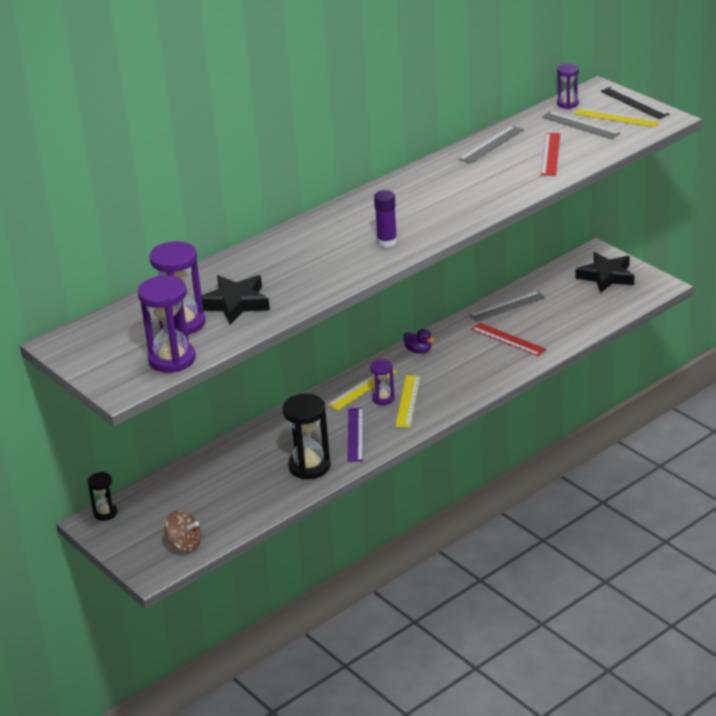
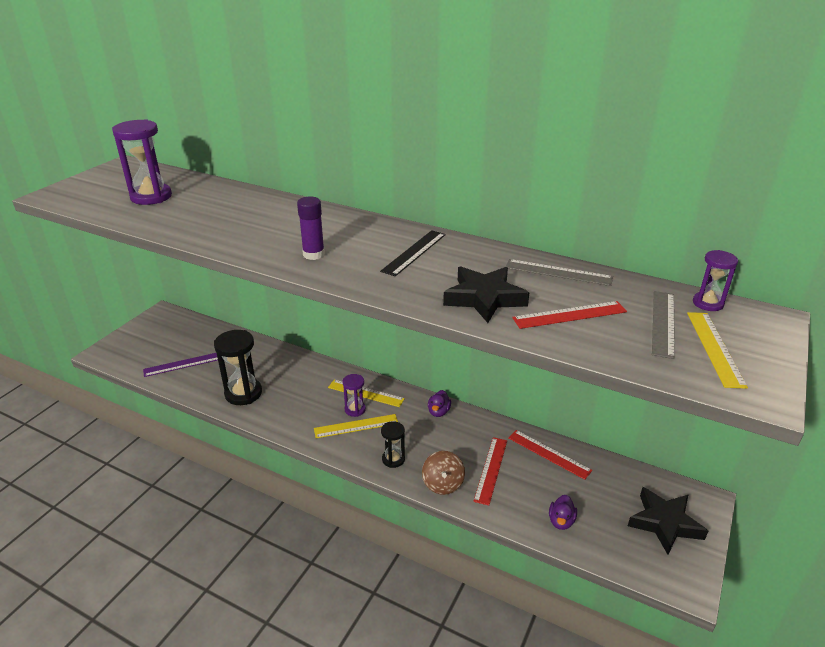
camera: 65 degrees right, 0 degrees up
black hourglass [87,472,118,521] -> black hourglass moved to [381,421,405,468]
purple hourglass [138,275,196,373] -> none
brown spinning top [165,510,201,552] -> brown spinning top moved to [422,451,465,495]
black star [202,275,270,324] -> black star moved to [443,266,529,323]
purple ruler [347,408,363,462] -> purple ruler moved to [143,353,218,377]
grey ruler [470,291,546,322] -> red ruler [508,430,592,480]
black ruler [601,87,669,119] -> black ruler moved to [380,230,446,276]
none -> purple duck [549,495,577,530]

